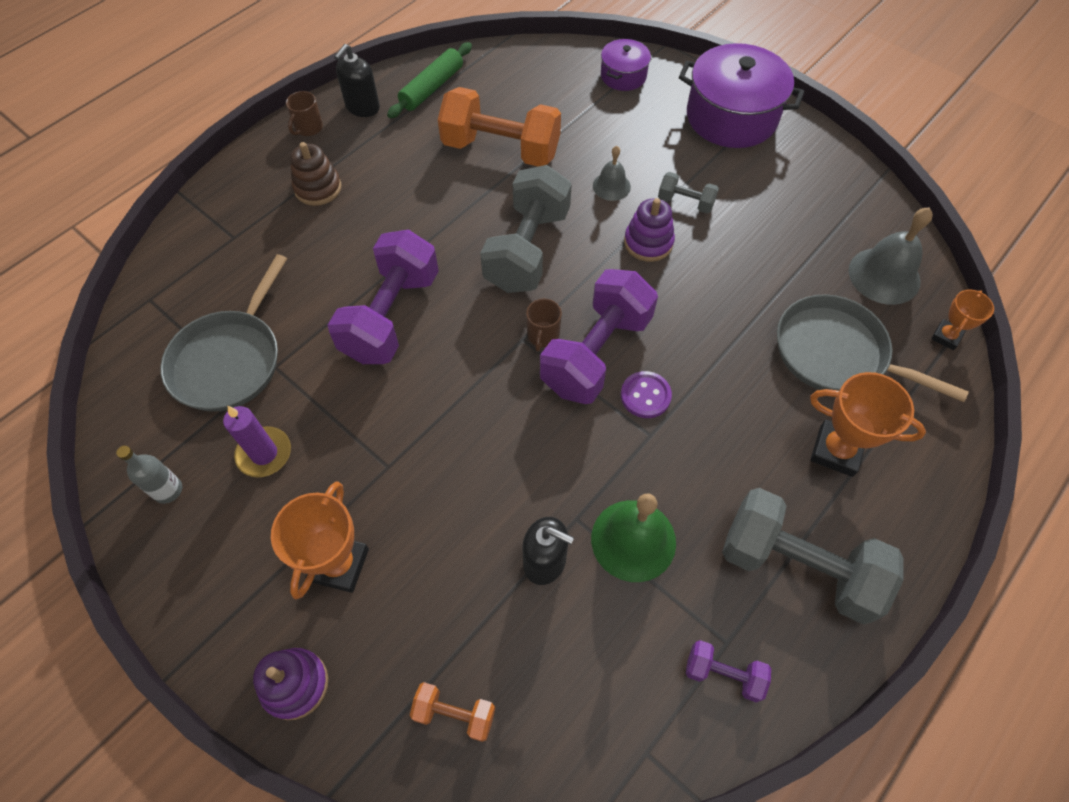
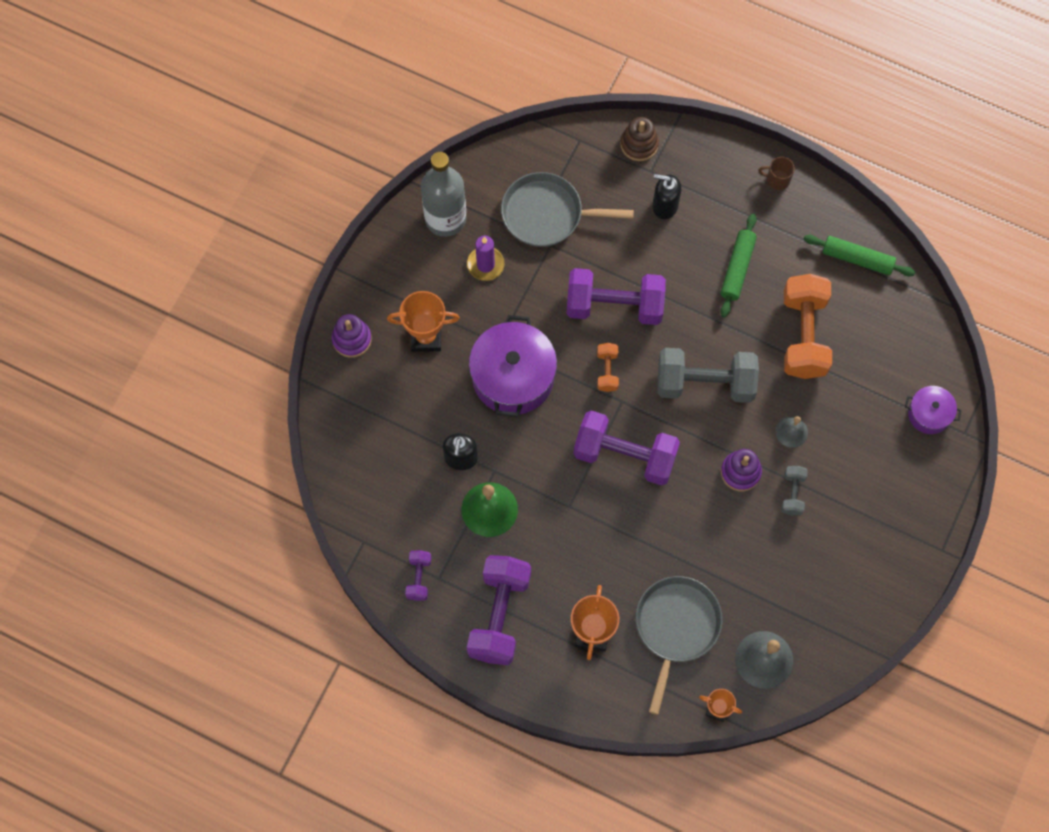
camera: 75 degrees right, 10 degrees up
grey bottle [116,446,182,504] -> grey bottle [421,152,466,237], size x2.15
brown stacking toy [290,142,341,206] -> brown stacking toy moved to [620,117,659,161]
black soap dispenser [334,44,380,117] -> black soap dispenser moved to [652,174,681,219]
orange dumbbell [410,682,495,742] -> orange dumbbell moved to [597,343,619,392]
brown mug [526,299,562,352] -> none
purple button [621,371,672,418] -> none
purple pot [679,43,804,148] -> purple pot moved to [469,315,557,417]
grey dumbbell [722,488,904,624] -> purple dumbbell [467,555,531,665]
none -> green rolling pin [721,214,757,317]

